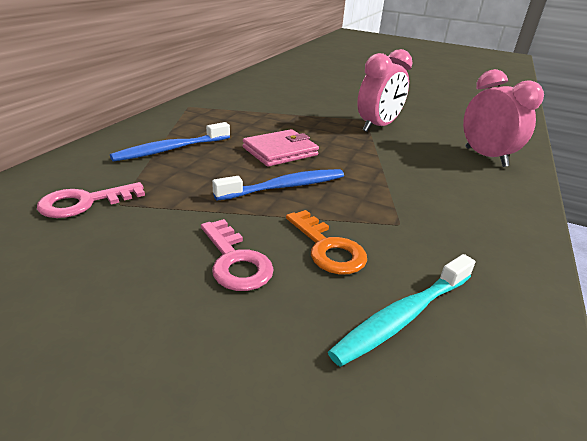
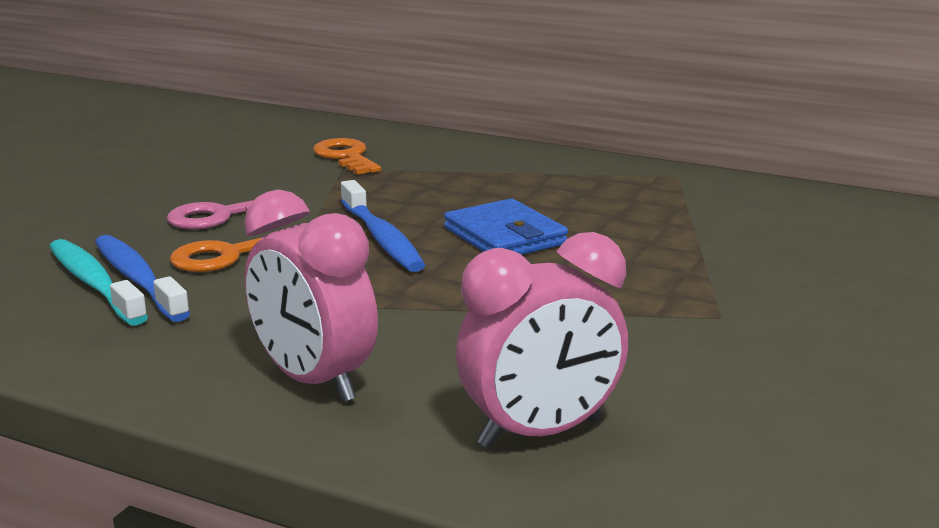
camera: 95 degrees right, 10 degrees down
pink key [37,182,145,218] -> orange key [313,138,381,175]
blue toothbrush [110,122,230,162] -> blue toothbrush moved to [95,235,190,322]
pink wallet [243,129,319,167] -> blue wallet [444,199,568,255]
pink clock [357,49,413,132] -> pink clock moved to [244,190,378,402]

